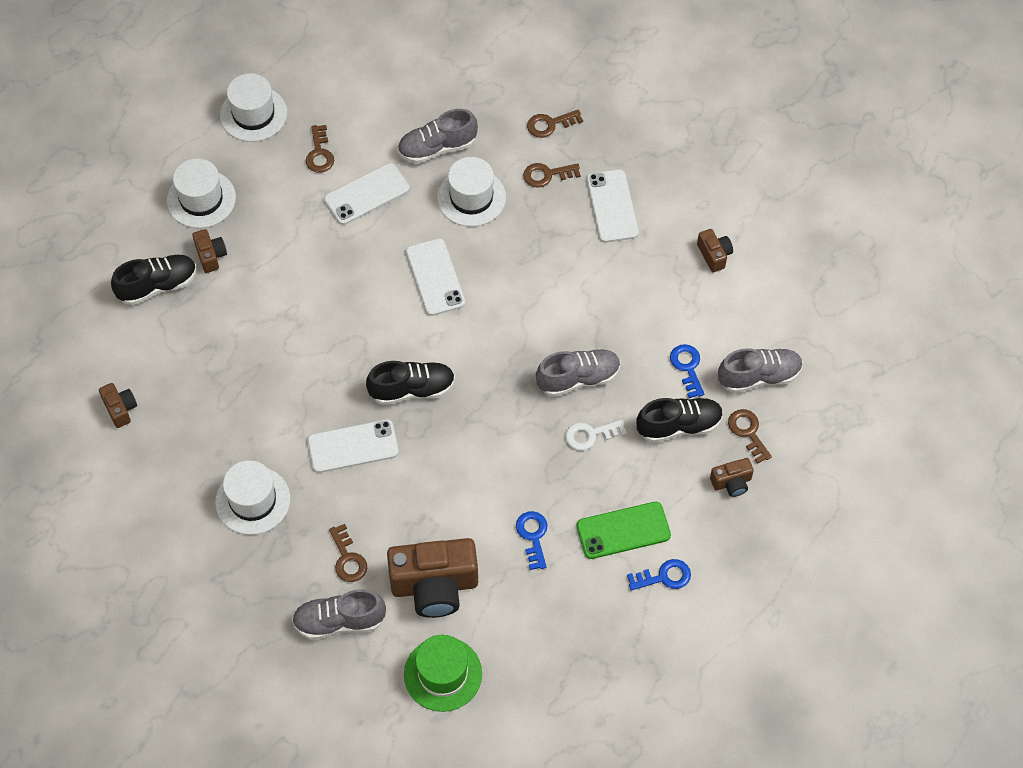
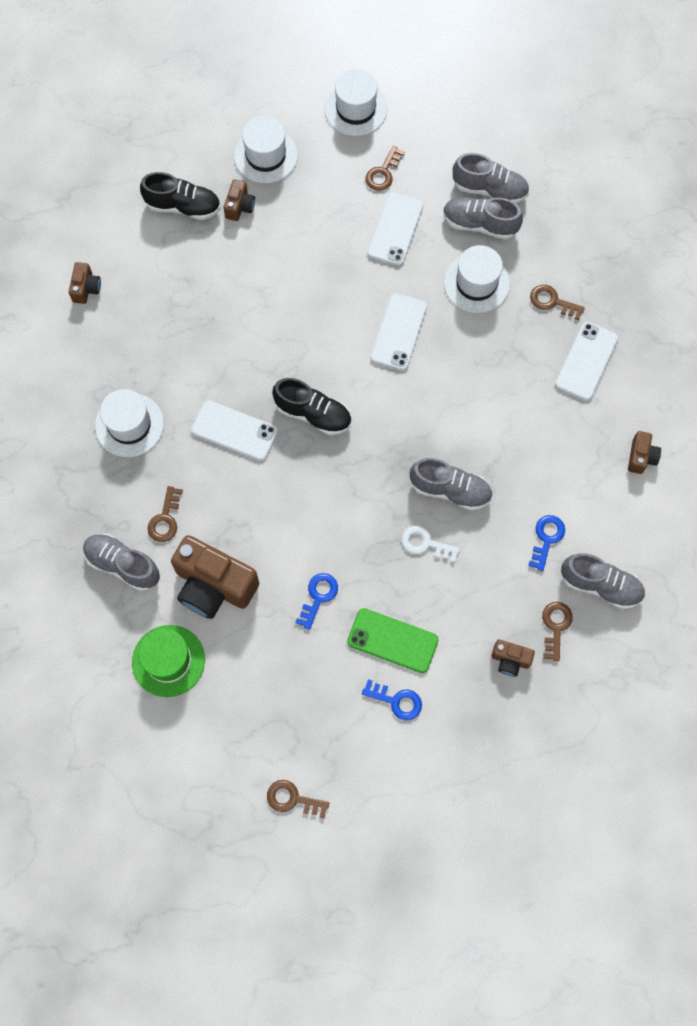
camera: 35 degrees right, 10 degrees up
white phone [324,163,410,225] -> white phone turned 75 degrees counterclockwise [368,192,424,266]
brown key [527,110,583,138] -> brown key moved to [267,780,329,819]
black shoe [636,397,723,443] -> none
none -> grey shoe [453,153,529,203]

